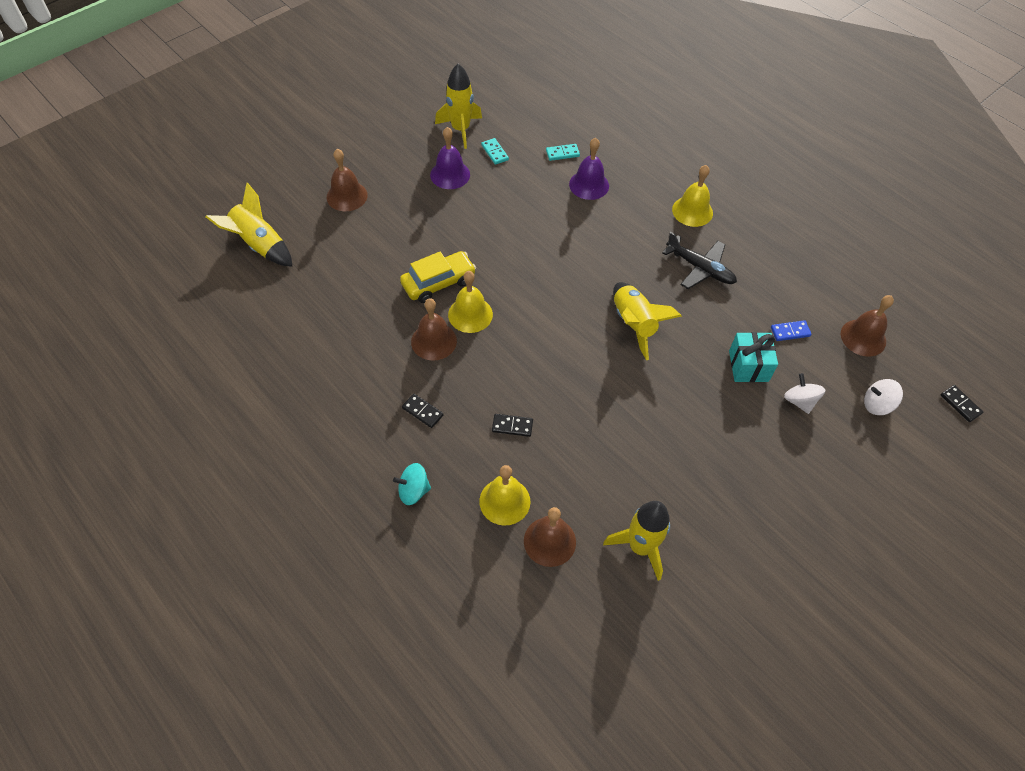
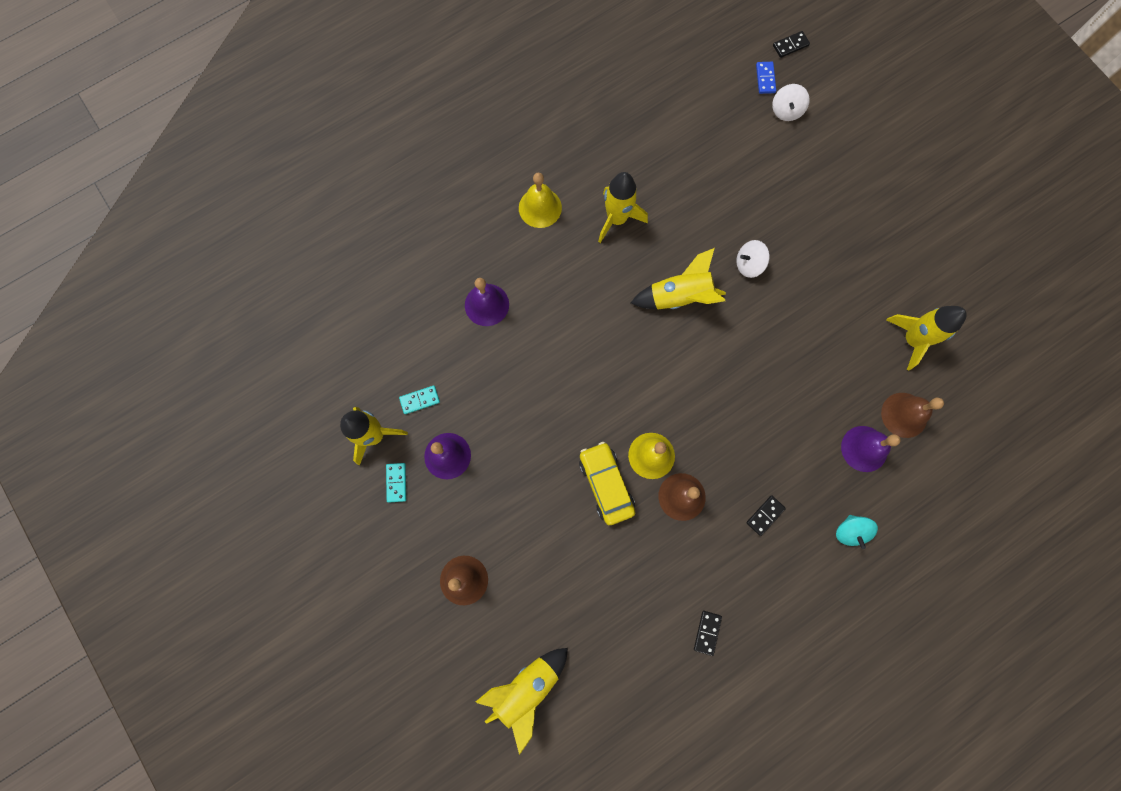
camera: 80 degrees left, 20 degrees up
yellow bell [479,465,531,526] -> purple bell [841,426,901,472]
black domino [492,414,533,437] -> black domino moved to [694,611,722,656]
turquoise domino [546,144,580,161] -> turquoise domino moved to [386,463,406,503]
black plane [662,232,737,289] -> yellow rocket [598,172,648,243]
turquoise gift [729,332,778,382] -> none
blue domino [771,320,812,341] -> blue domino moved to [756,62,776,94]
white spinning top [784,373,826,414] -> white spinning top moved to [737,240,770,278]
brown bell [841,295,894,357] -> none

